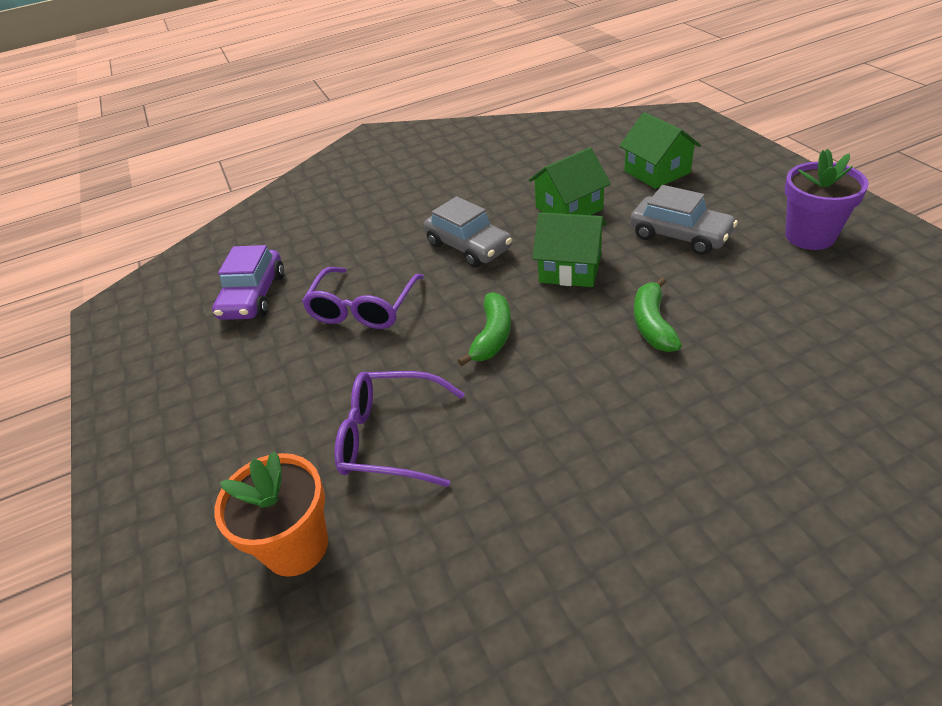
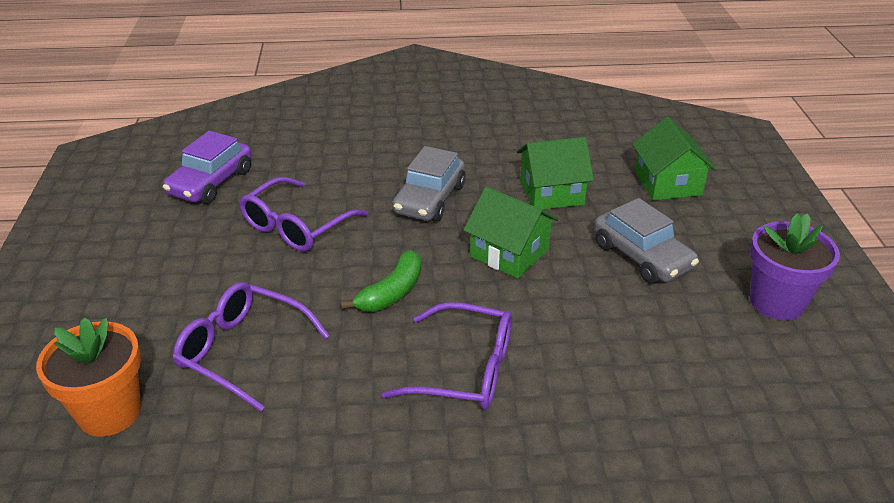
camera: 15 degrees right, 5 degrees down
grey car [424,196,512,268] -> grey car turned 45 degrees clockwise [392,146,466,222]
green banana [634,277,682,352] -> none
none -> purple glasses [382,302,512,410]

